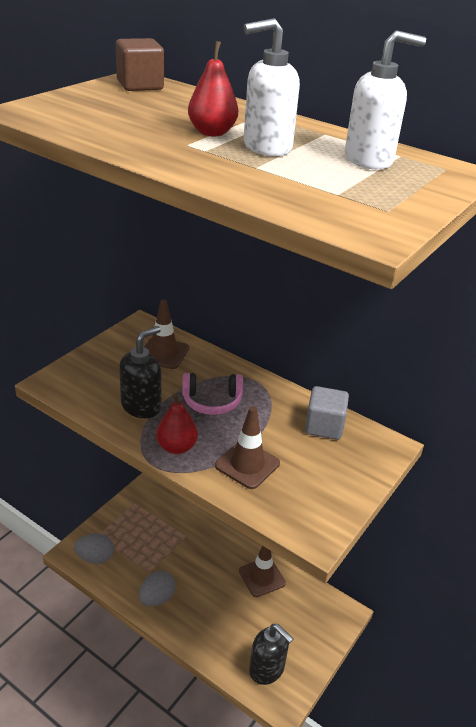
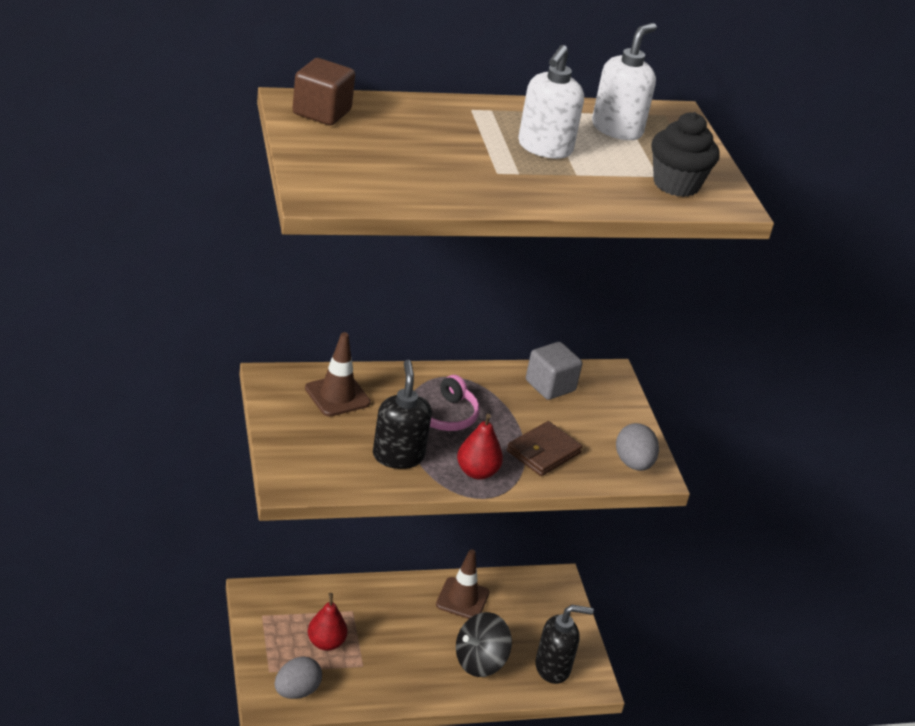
camera: 50 degrees left, 0 degrees up
grey egg [139,571,176,606] -> grey egg moved to [616,423,659,471]
red pear [188,41,238,136] -> red pear moved to [308,593,348,651]
brown traffic cone [215,406,280,489] -> brown wallet [507,421,583,476]
none -> black spinning top [456,612,512,677]
none -> black cupcake [651,112,720,197]

